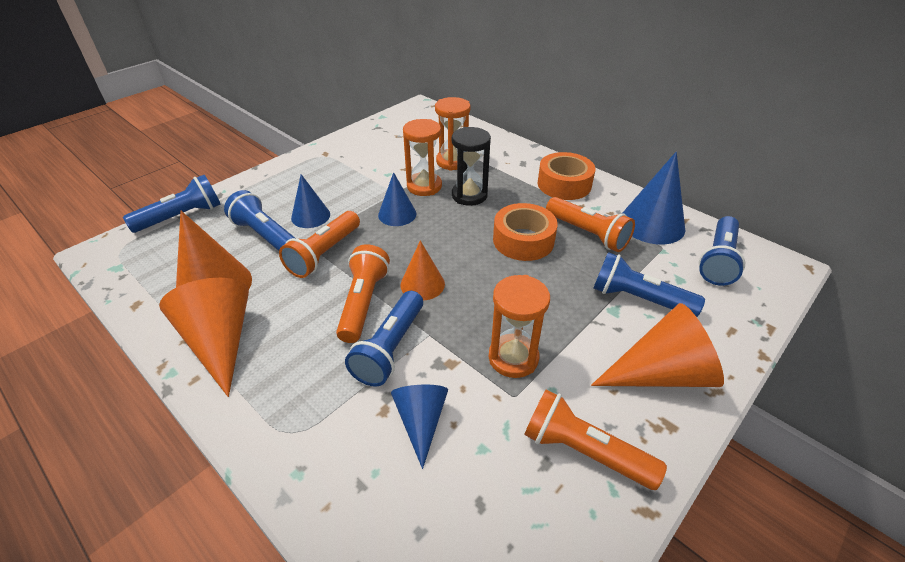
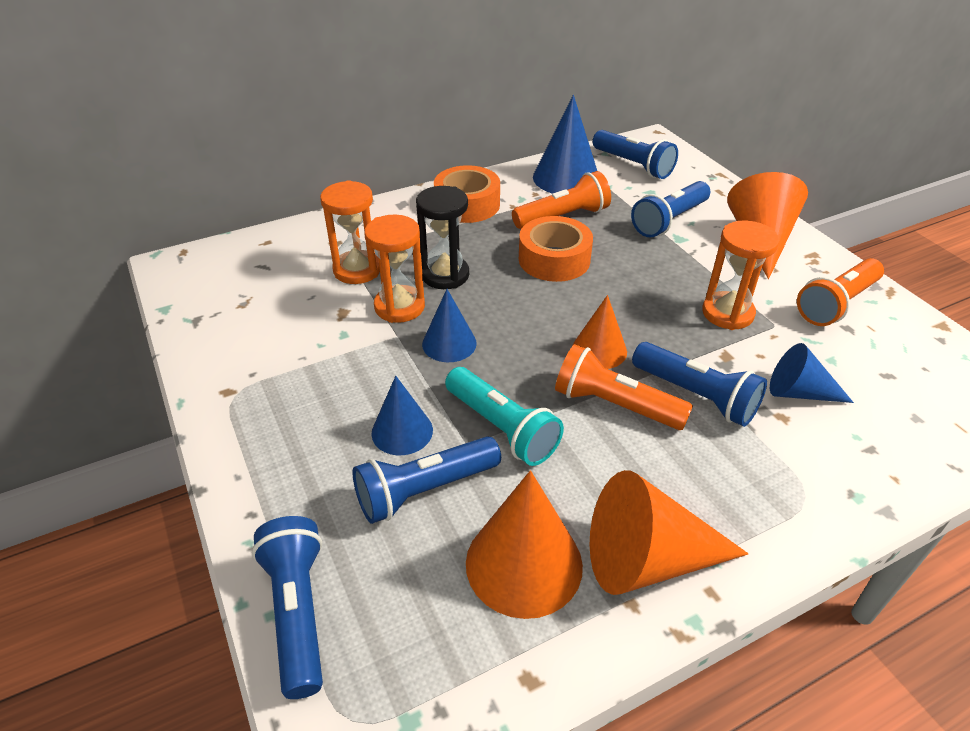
camera: 70 degrees left, 0 degrees up
orange flashlight [279,211,360,278] -> turquoise flashlight [445,367,564,466]

